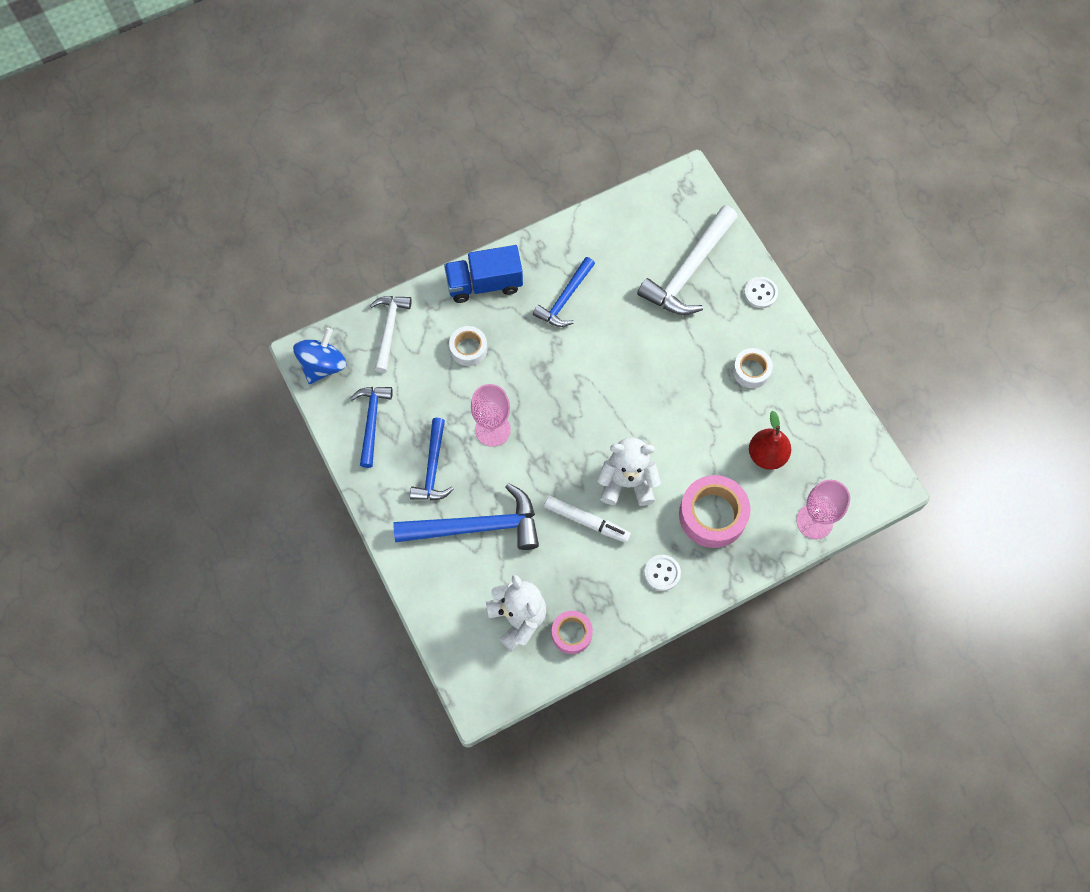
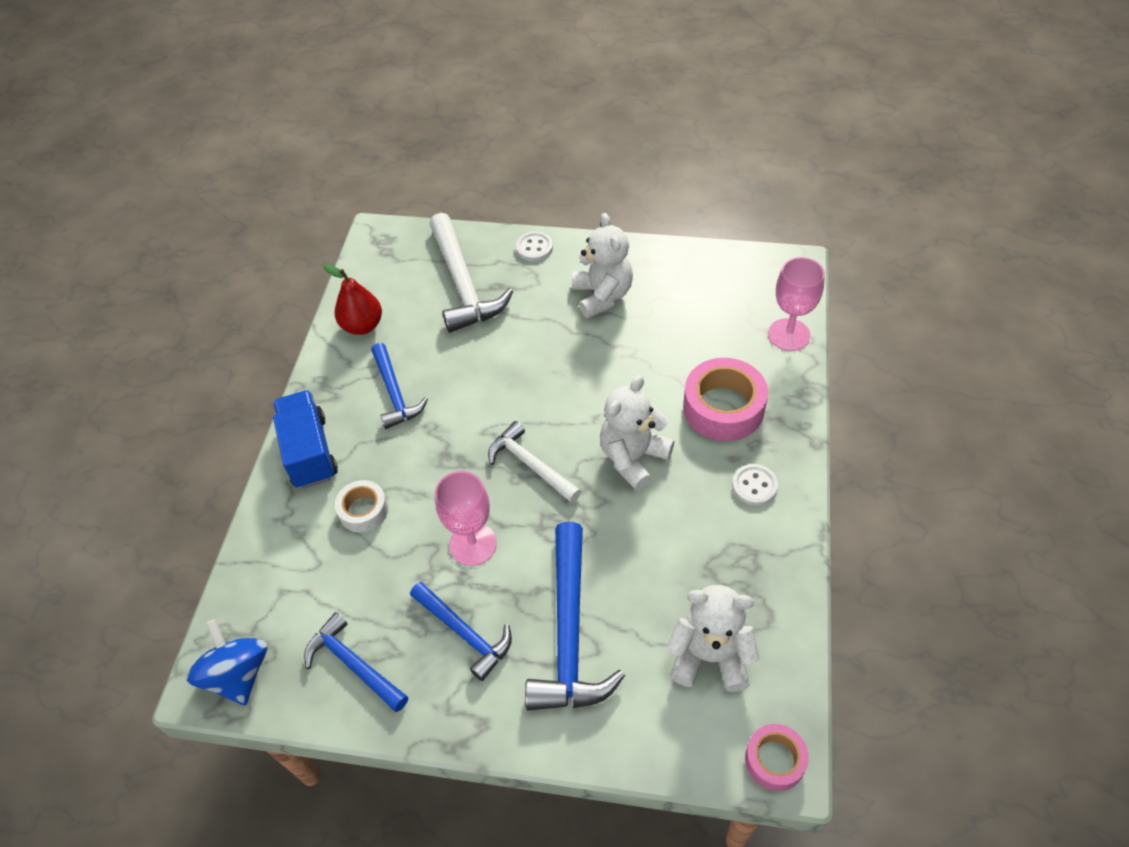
camera: 50 degrees left, 15 degrees down
white hammer [370,296,412,373] -> white hammer moved to [488,421,581,503]
blue hammer [393,483,539,550] -> blue hammer turned 150 degrees clockwise [525,522,625,710]
blue truck [444,245,523,303] -> blue truck turned 135 degrees clockwise [273,390,338,489]
white marker [544,496,631,543] -> none
pink tape [552,611,593,654] -> pink tape moved to [745,724,809,791]
white tape [733,348,773,388] -> white teddy bear [572,213,633,318]
red pear [749,411,791,470] -> red pear moved to [323,264,382,335]

